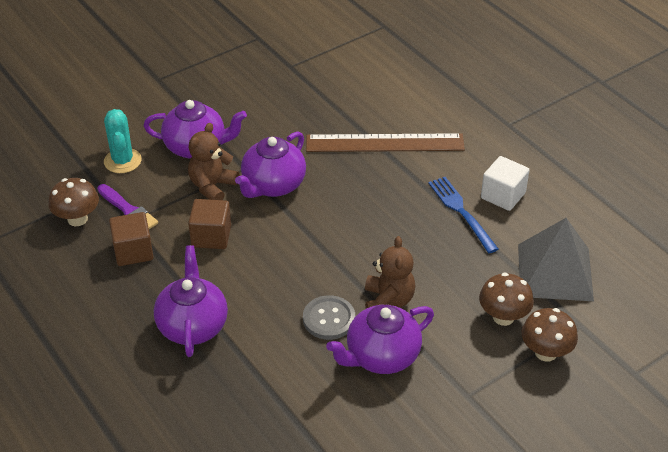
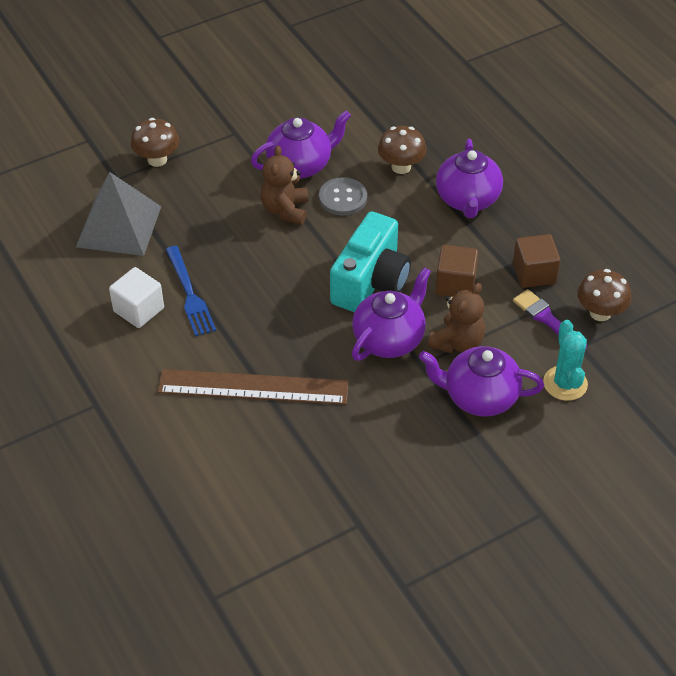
camera: 175 degrees left, 5 degrees up
brown mushroom [479,272,534,326] -> brown mushroom moved to [378,126,427,174]
none -> turquoise camera [330,211,411,313]

